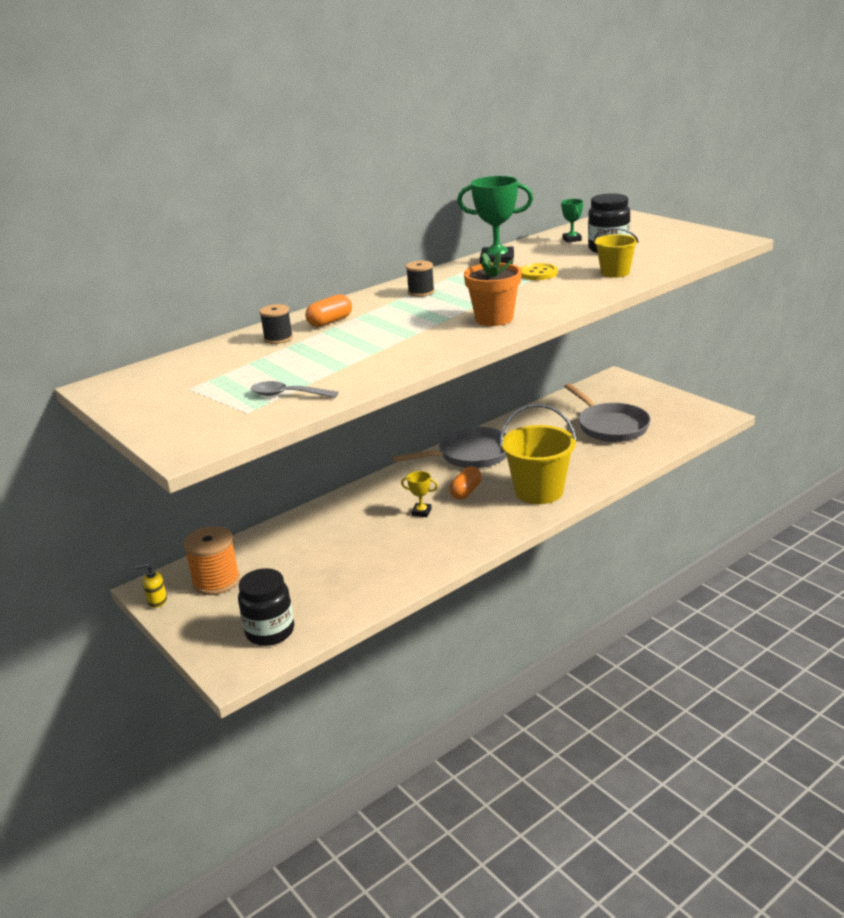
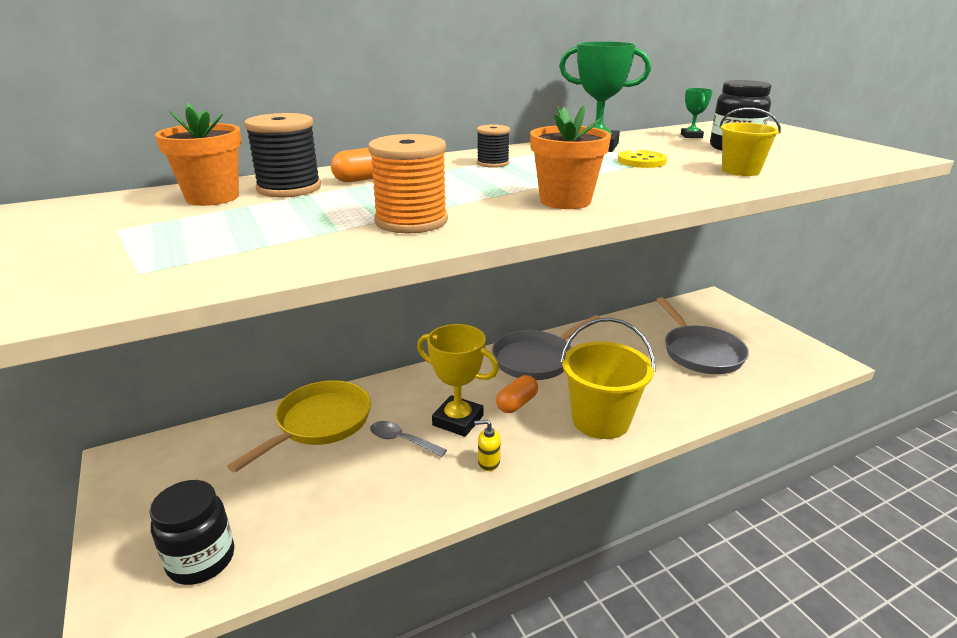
camera: 10 degrees right, 0 degrees up
yellow soap dispenser [136,563,167,608] -> yellow soap dispenser moved to [475,420,501,471]
orange spool [183,526,240,595] -> orange spool moved to [368,134,448,234]
grey spoon [251,381,338,398] -> grey spoon moved to [370,421,447,457]
black spool [259,304,293,344] -> black spool [244,113,321,197], size x1.69
grey pan [392,427,507,468] -> grey pan turned 150 degrees clockwise [492,315,600,380]
yellow trophy [401,471,438,517] -> yellow trophy [417,324,499,437], size x2.00
none -> orange flower pot [155,103,241,206]
none -> yellow pan [227,380,371,473]

